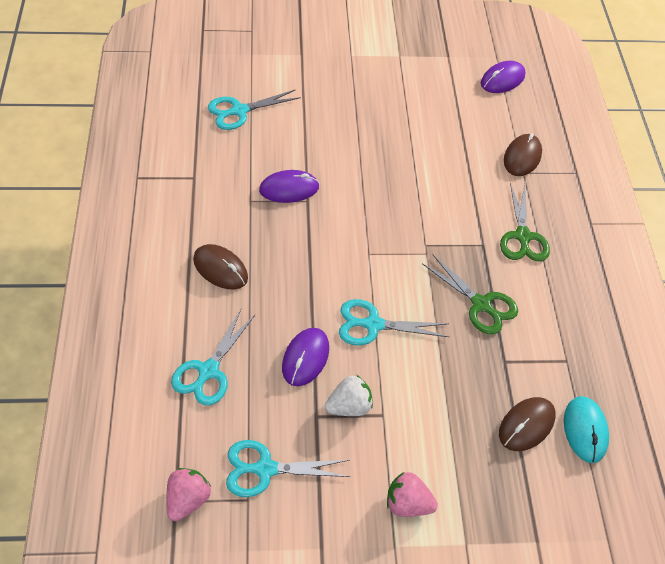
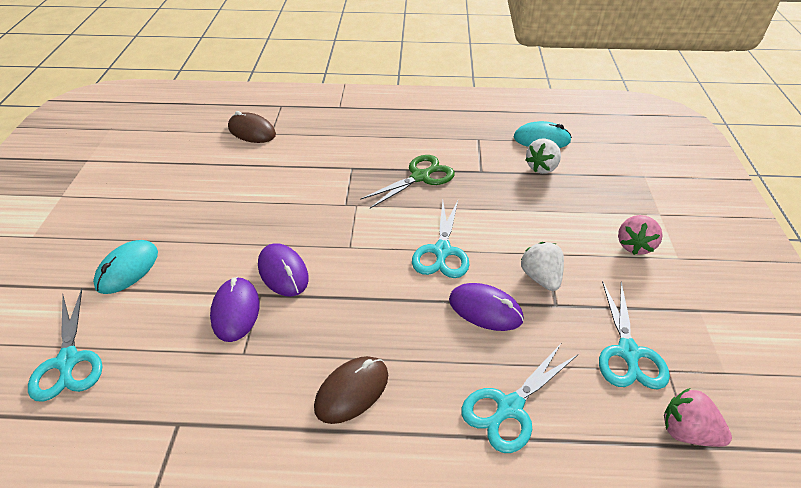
camera: 80 degrees left, 10 degrees down
turquoise scissors [171,309,255,406] -> turquoise scissors turned 105 degrees clockwise [461,344,578,453]
purple mouse [481,61,525,93] -> purple mouse moved to [258,243,309,296]
brown mouse [499,397,556,451] -> white strawberry [525,138,561,174]
green scissors [500,183,550,262] -> none
none -> turquoise mouse [93,240,158,294]

